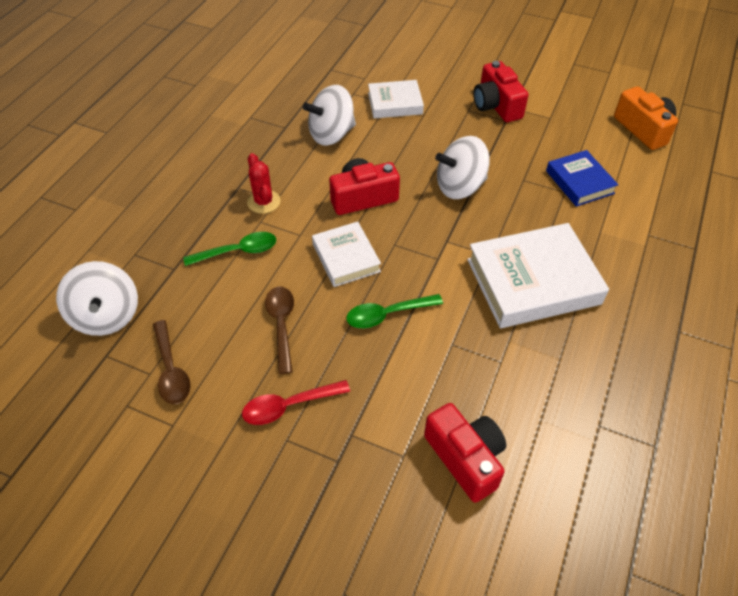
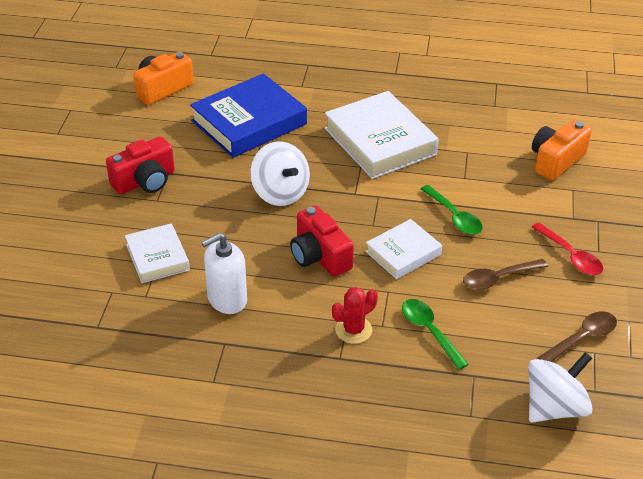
camera: 105 degrees left, 10 degrees down
white spinning top [303,85,356,146] -> white soap dispenser [201,233,247,314]
red camera [424,403,506,503] -> orange camera [532,120,592,180]
blue book [546,150,619,207] -> blue book [190,73,307,158], size x1.74

